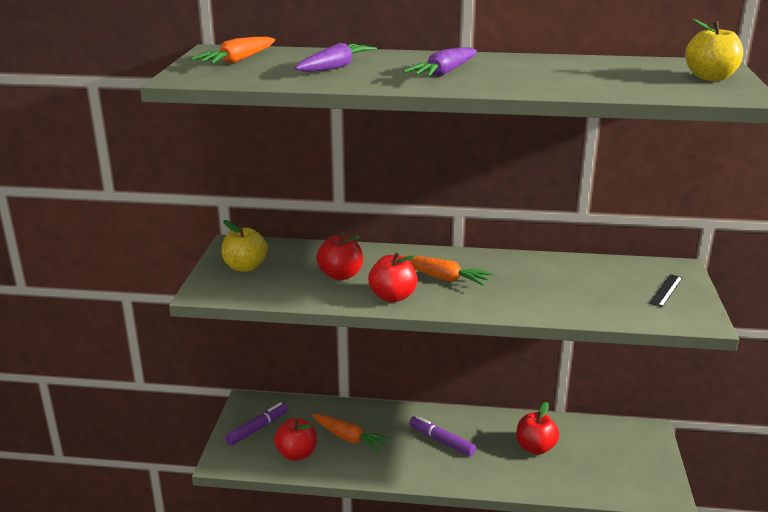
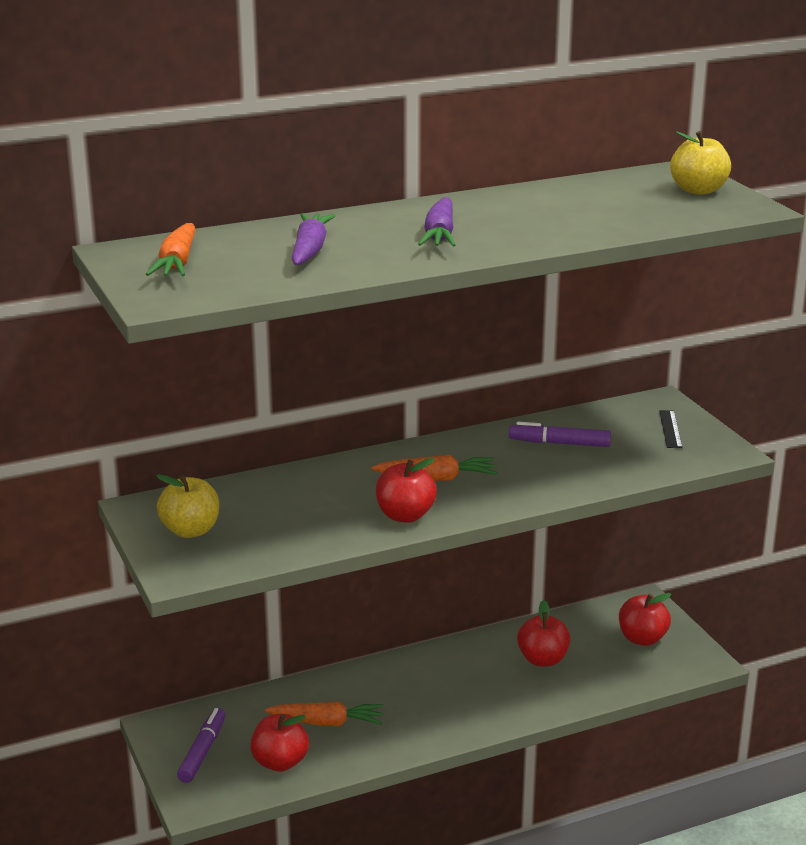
camera: 30 degrees left, 0 degrees up
red apple [316,232,363,280] -> red apple moved to [619,593,671,646]
purple marker [409,416,476,456] -> purple marker moved to [509,422,611,447]

